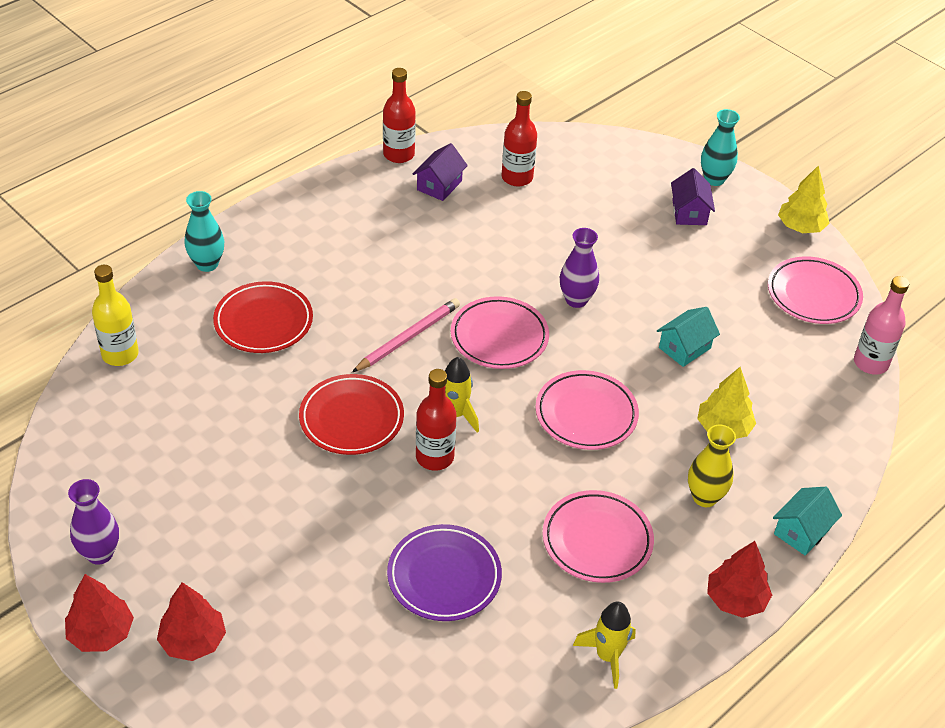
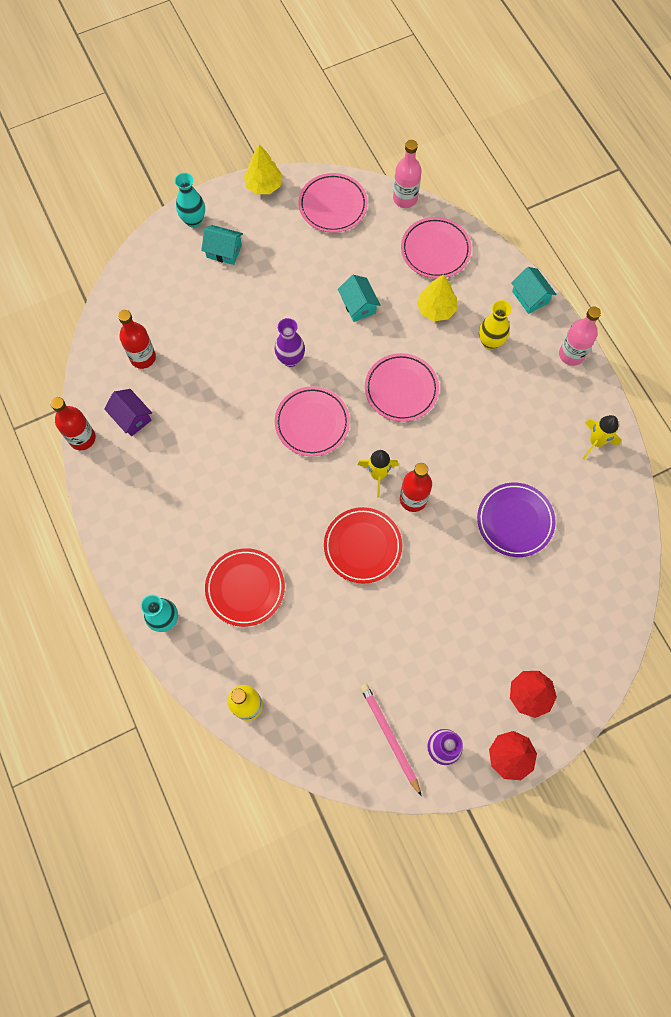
camera: 70 degrees left, 25 degrees up
pink pencil [352,298,460,372] -> pink pencil moved to [360,684,422,796]
pink plate [543,490,654,583] -> pink plate moved to [401,217,472,279]
purple house [671,168,715,225] -> turquoise house [201,225,243,265]
red tree [707,541,772,618] -> pink bottle [559,306,601,366]

